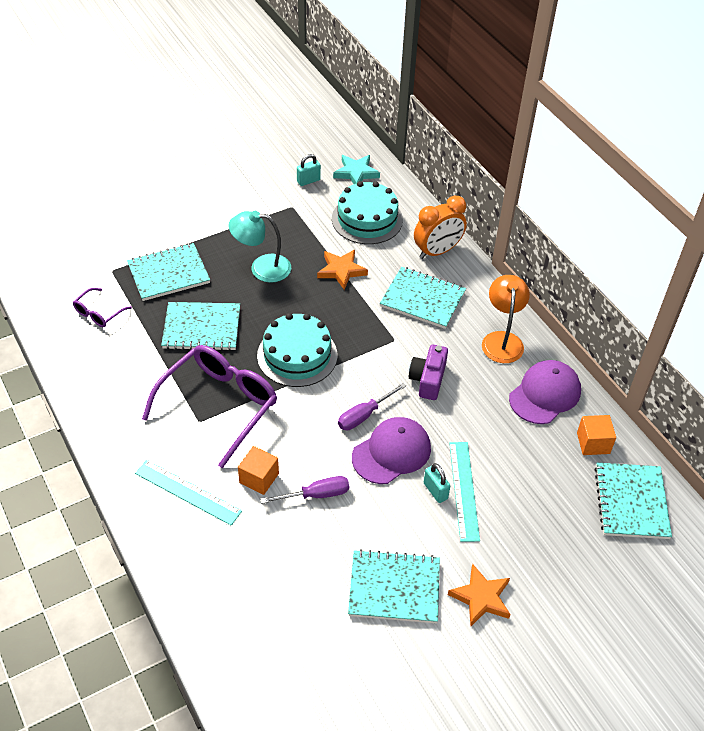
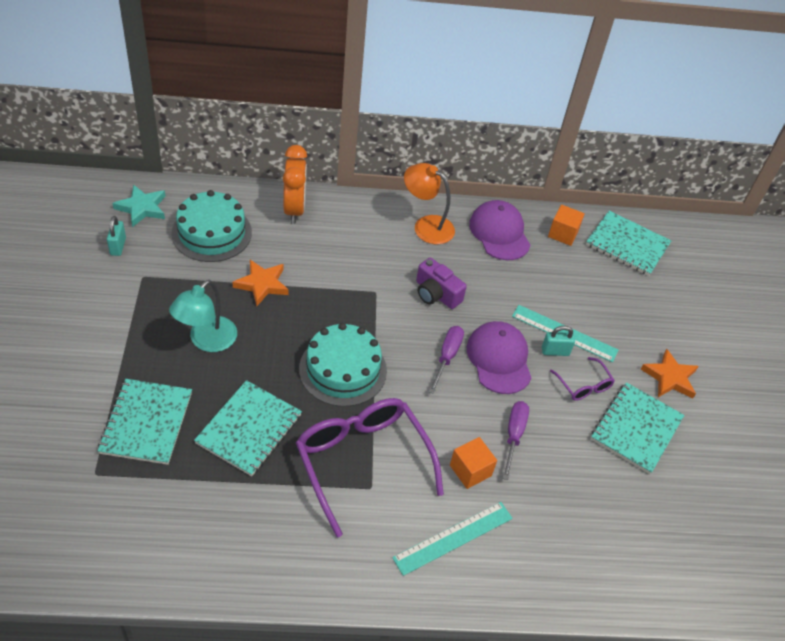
camera: 65 degrees left, 0 degrees up
purple glasses [73,288,132,327] -> purple glasses moved to [550,357,615,401]
purple screwdriver [338,383,406,430] -> purple screwdriver turned 150 degrees counterclockwise [429,326,464,394]
turquoise notebook [380,267,466,329] -> none

